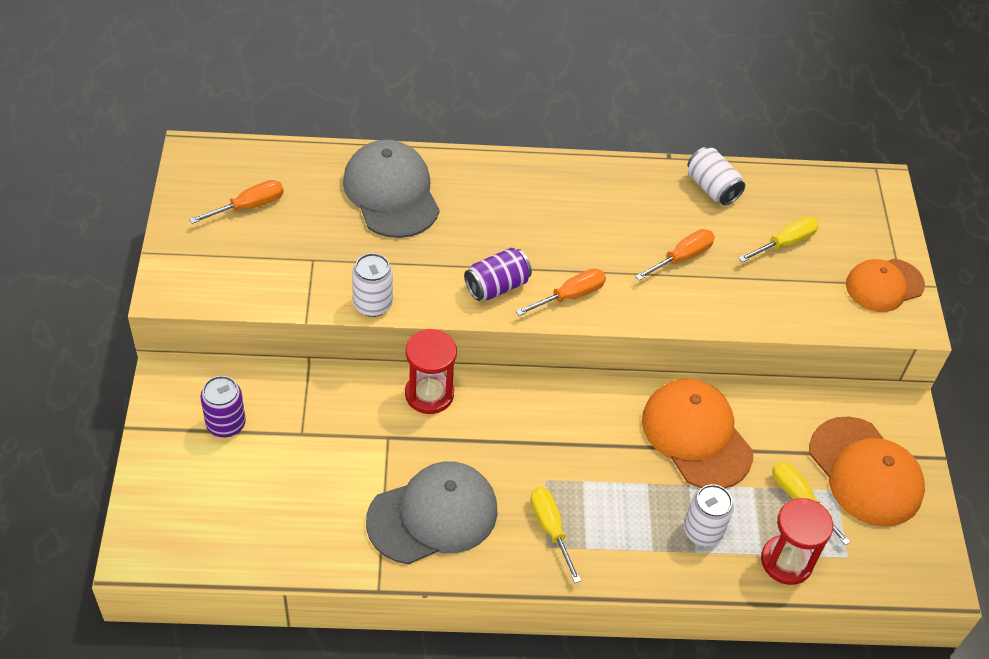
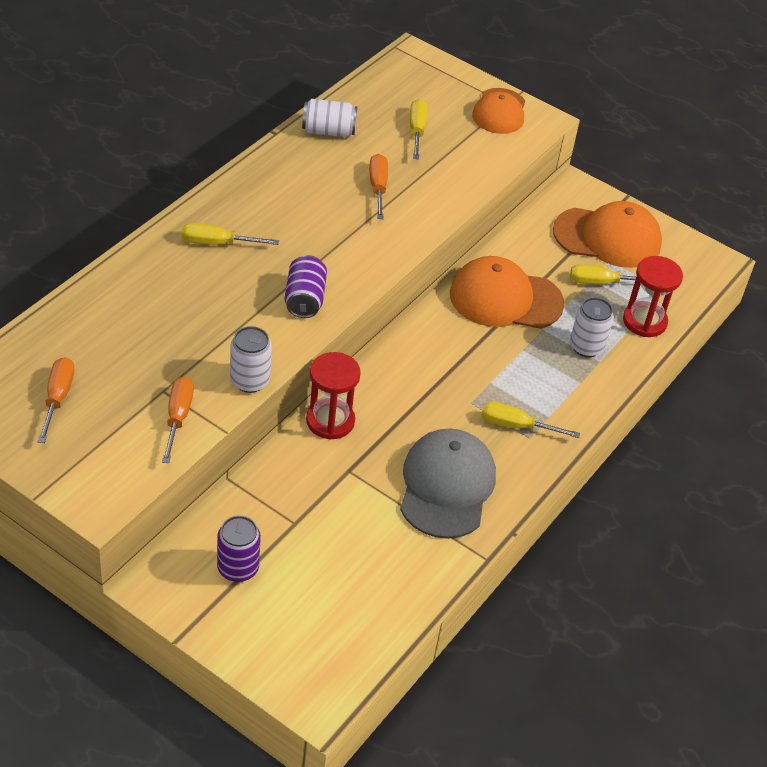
camera: 55 degrees left, 5 degrees down
grey cap [343,139,440,238] -> none
orange screwdriver [516,268,606,316] -> orange screwdriver moved to [162,376,194,463]
none -> yellow screwdriver [182,223,279,245]

